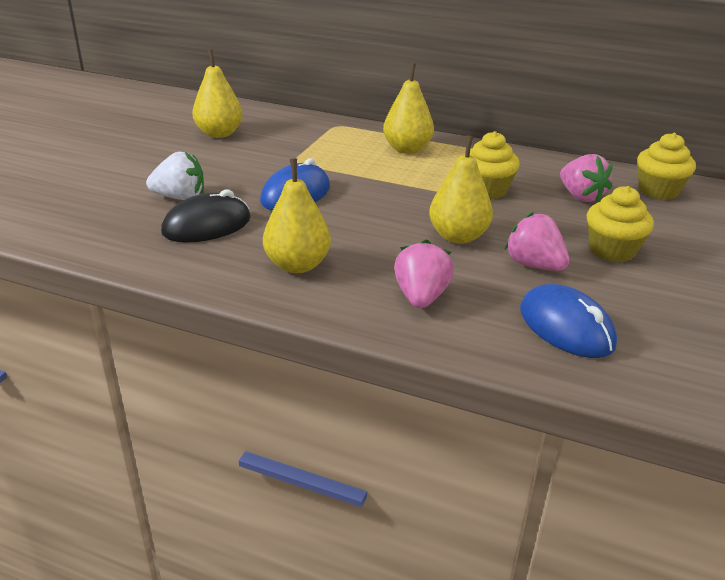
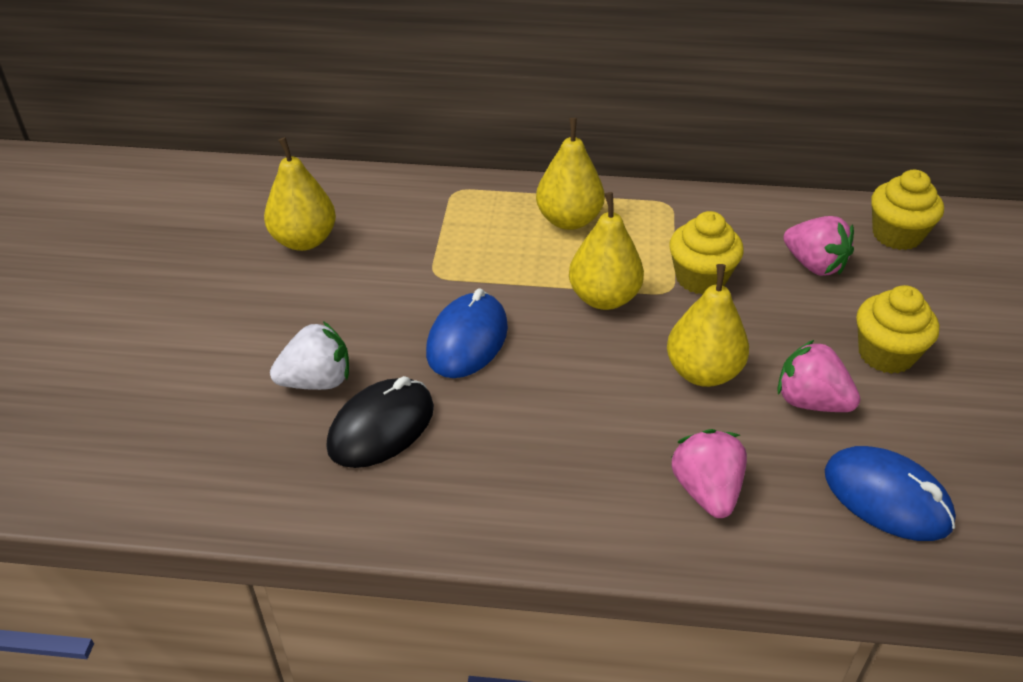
camera: 15 degrees left, 10 degrees up
yellow pear [263,159,331,273] -> yellow pear moved to [569,192,644,310]

